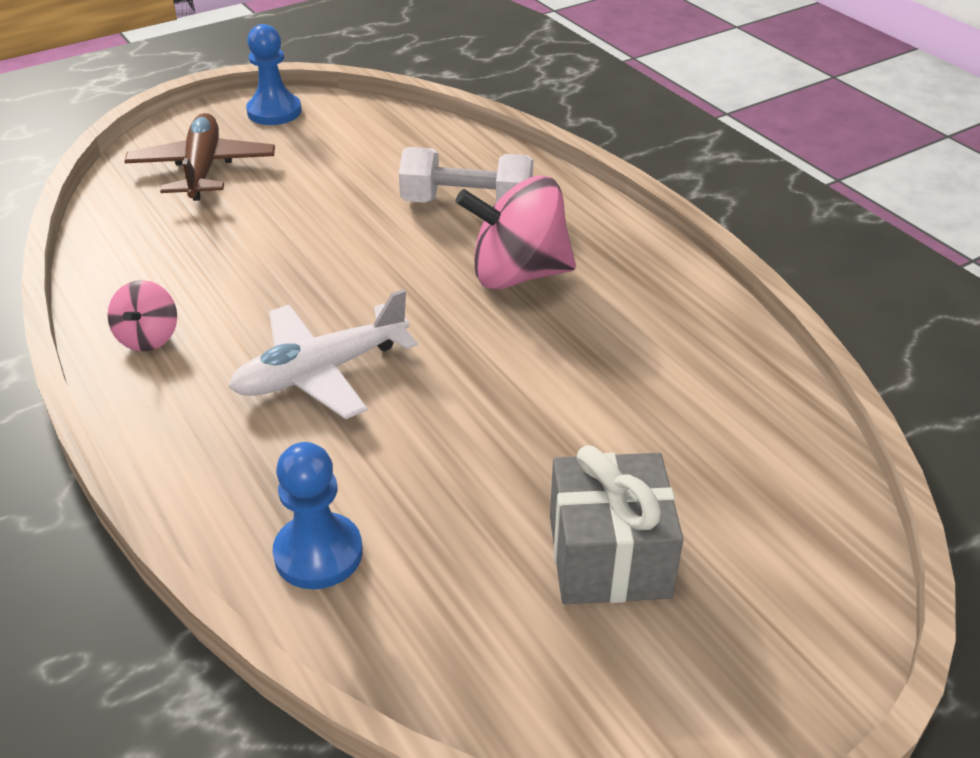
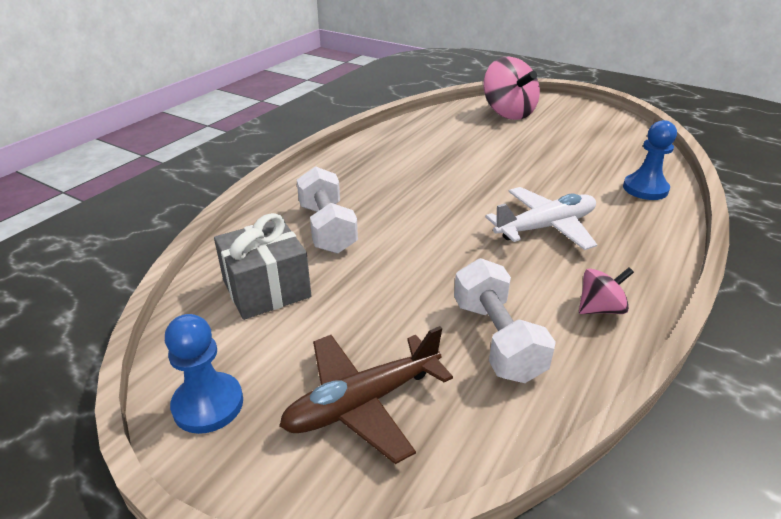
camera: 115 degrees left, 5 degrees down
white plane [229,289,418,419] -> white plane turned 60 degrees counterclockwise [485,187,597,250]
pink spinning top [456,175,576,289] -> pink spinning top moved to [484,57,540,120]
grey gift [550,445,684,604] -> grey gift moved to [214,213,311,320]
none -> white dumbbell [454,258,556,383]

